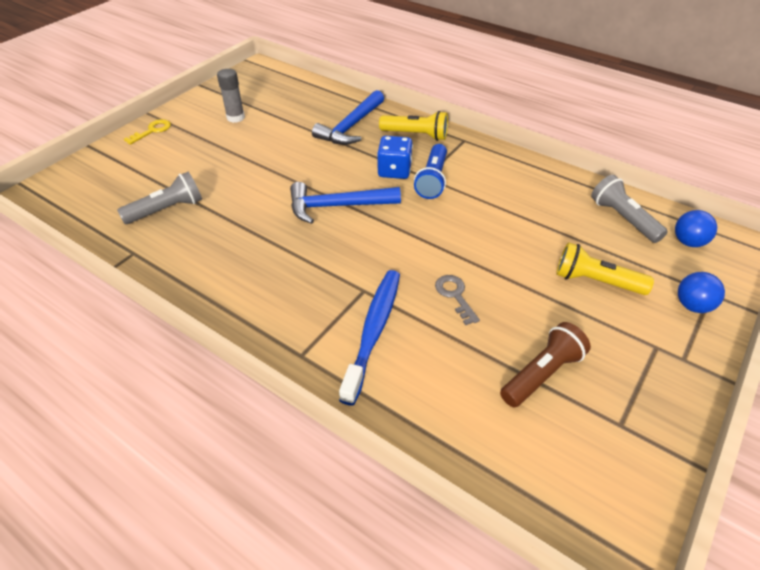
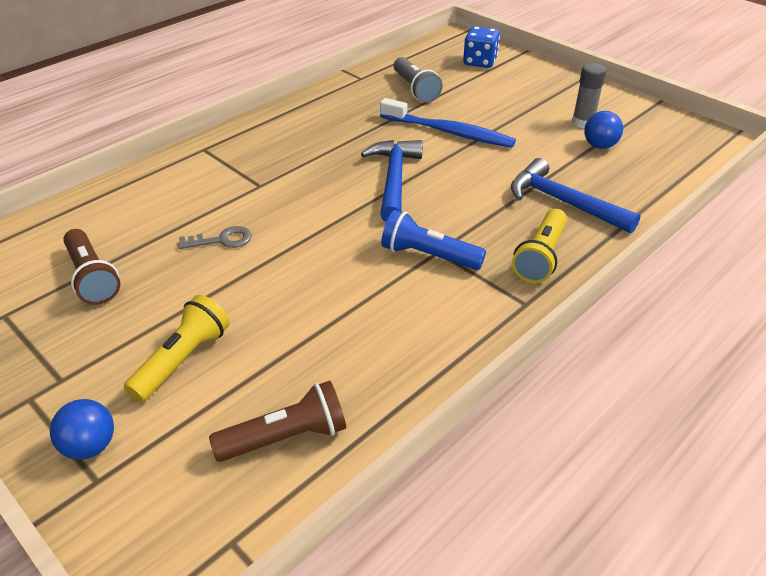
camera: 100 degrees right, 5 degrees down
yellow key [124,119,171,145] -> none
blue toothbrush [339,270,400,405] -> blue toothbrush moved to [380,98,516,148]
blue dice [377,136,413,179] -> blue dice moved to [463,26,500,68]
grey flashlight [591,175,668,243] -> brown flashlight [209,380,346,462]
blue ball [675,210,717,247] -> blue ball moved to [584,111,623,149]

